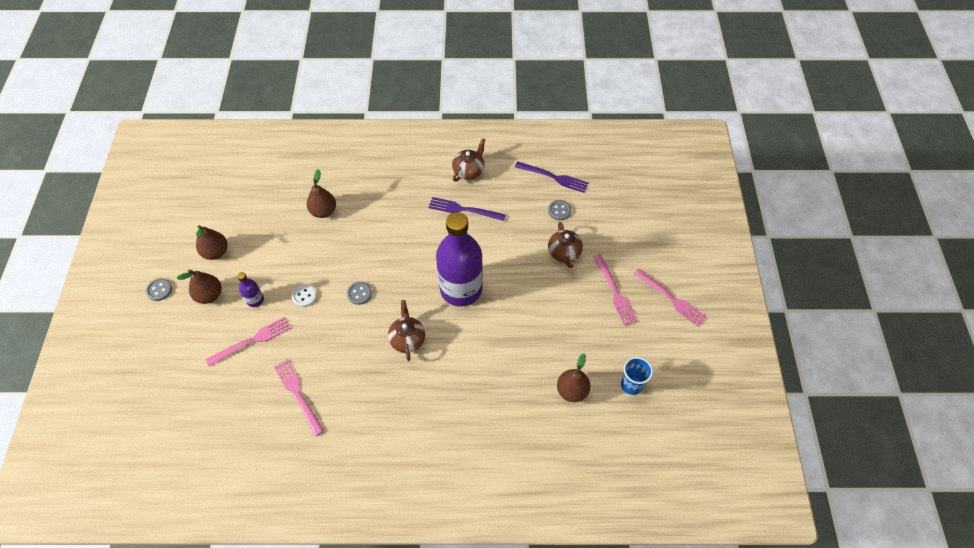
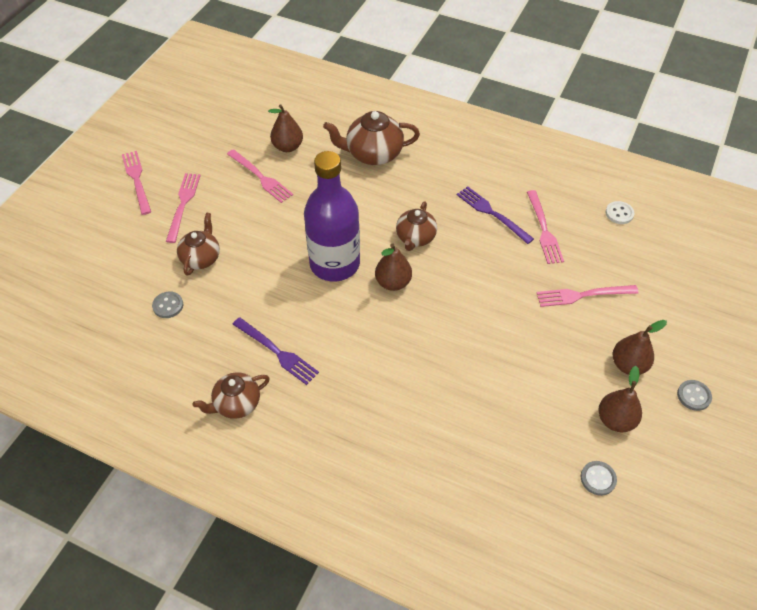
camera: 155 degrees left, 5 degrees down
purple bottle [237,272,264,307] -> none
white button [292,284,317,307] -> white button moved to [606,201,634,224]
brown pear [307,169,336,218] -> brown pear moved to [375,243,412,291]
grey button [347,282,372,305] -> grey button moved to [581,461,617,496]
purple fork [515,161,588,193] -> purple fork moved to [457,186,534,244]
blue cup [621,357,653,395] -> none
none -> pink fork [227,149,293,203]
none -> brown teapot [323,111,420,165]

